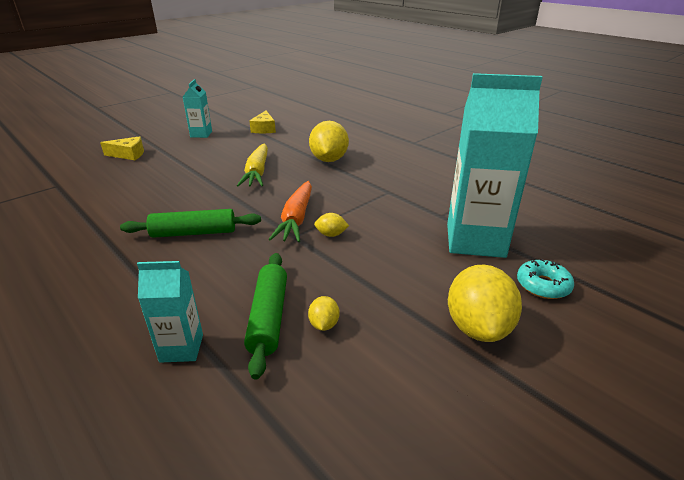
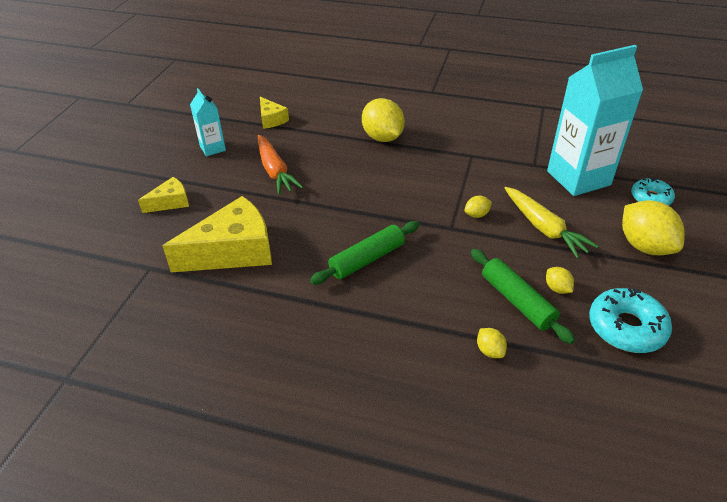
camera: 30 degrees left, 10 degrees up
turquoise carton [137,261,203,363] -> yellow lemon [477,328,507,358]
yellow carrot [237,144,268,186] -> yellow carrot moved to [505,187,599,258]
orange carrot [269,181,312,242] -> orange carrot moved to [258,135,303,195]
none -> yellow cheese [163,196,272,272]
none -> turquoise donut [589,288,672,353]

